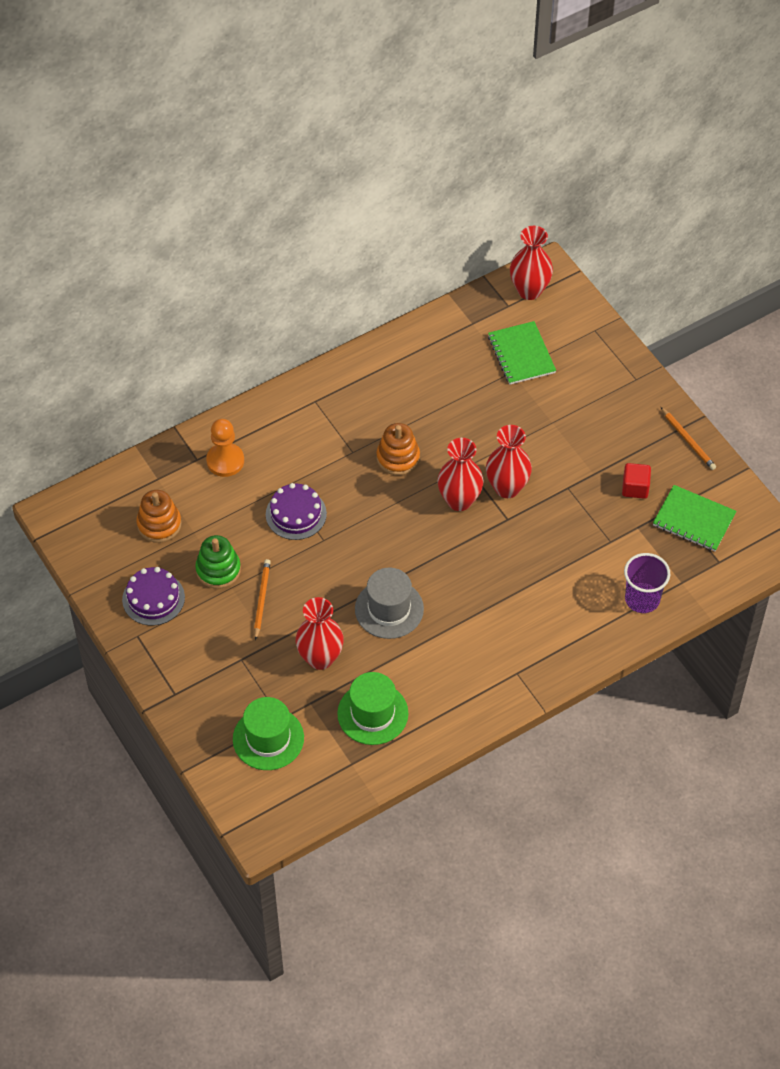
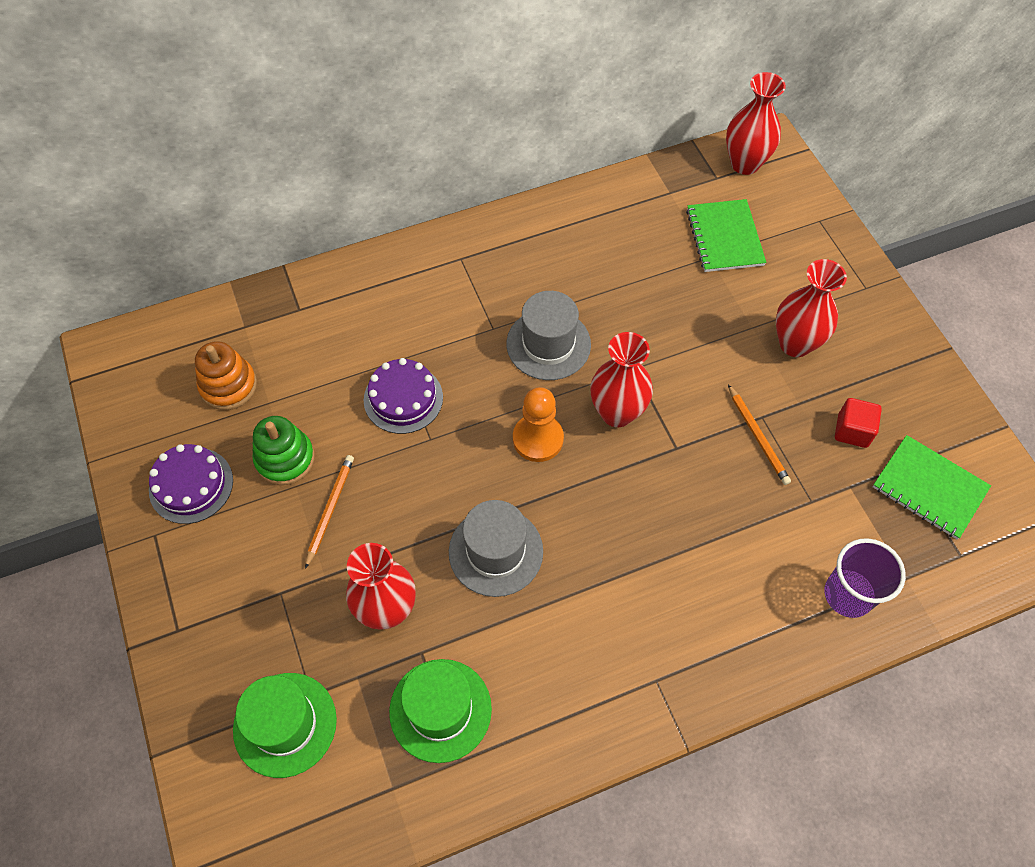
camera: 10 degrees right, 5 degrees up
orange pawn [206,419,244,477] -> orange pawn moved to [513,387,564,462]
orange stacking toy [376,423,420,475] -> grey hat [506,291,591,380]
red vase [486,425,532,498] -> red vase moved to [776,259,847,357]
orange pencil [661,407,716,470] -> orange pencil moved to [728,384,791,485]

